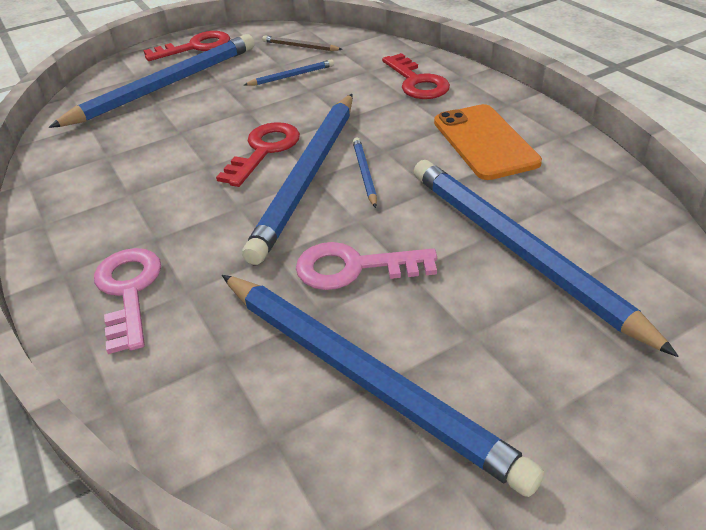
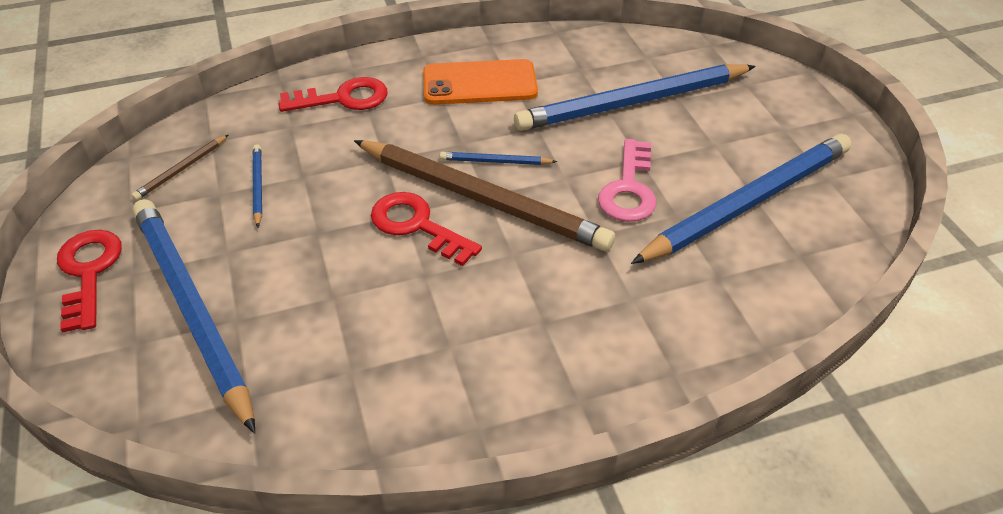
camera: 80 degrees left, 5 degrees up
pink key [94,248,161,354] -> none
blue pencil [242,94,353,265] -> brown pencil [354,140,615,251]

